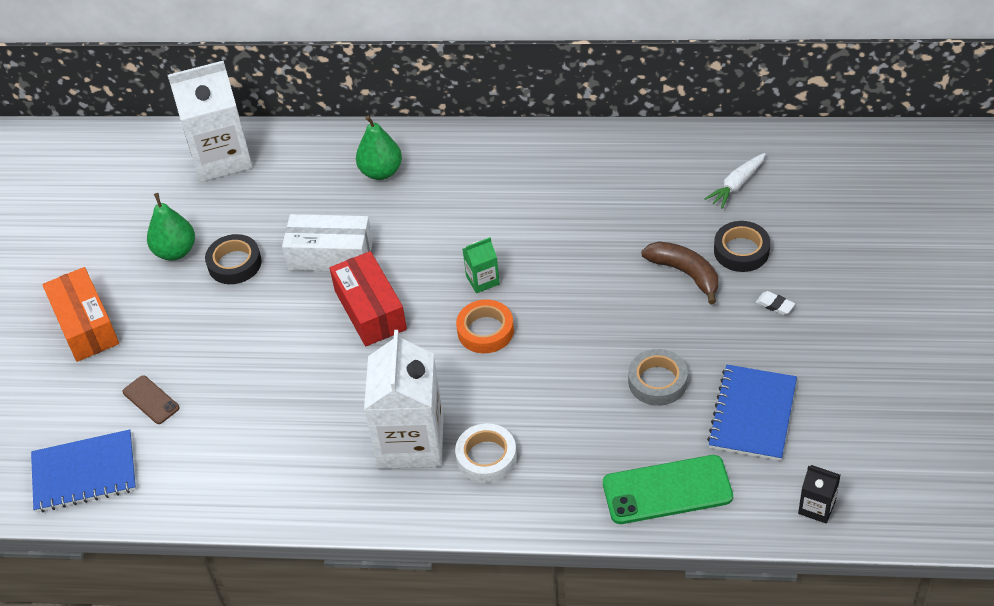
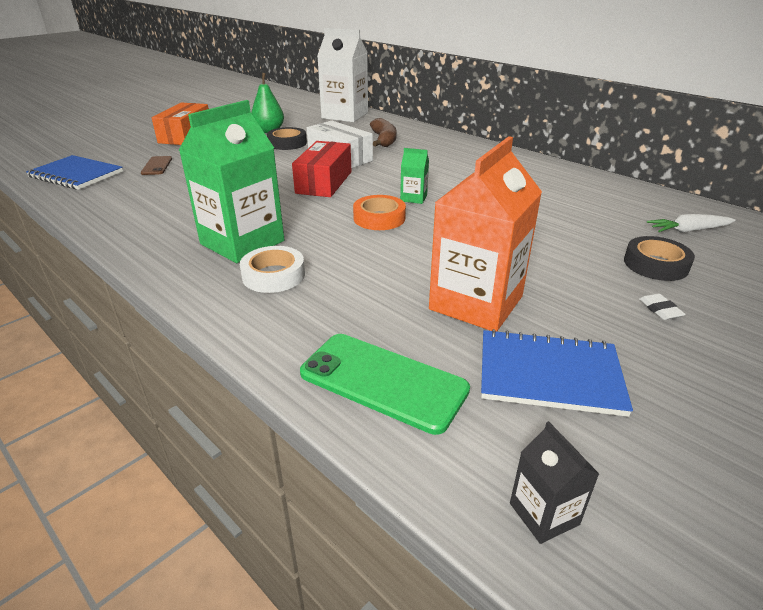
camera: 35 degrees right, 15 degrees down
green pear [356,116,402,180] -> none
white carton [364,330,444,469] -> green carton [179,100,284,263]
grey tape [628,349,688,406] -> orange carton [429,136,542,332]
brown banana [641,241,718,304] -> brown banana moved to [370,118,397,147]
blue notebook [707,365,797,461] -> blue notebook turned 45 degrees clockwise [481,329,633,417]

